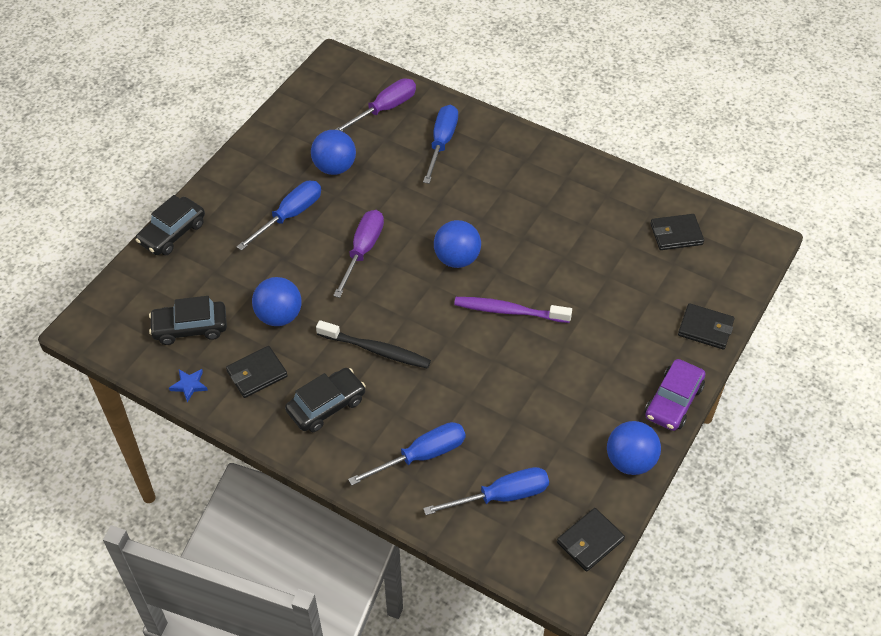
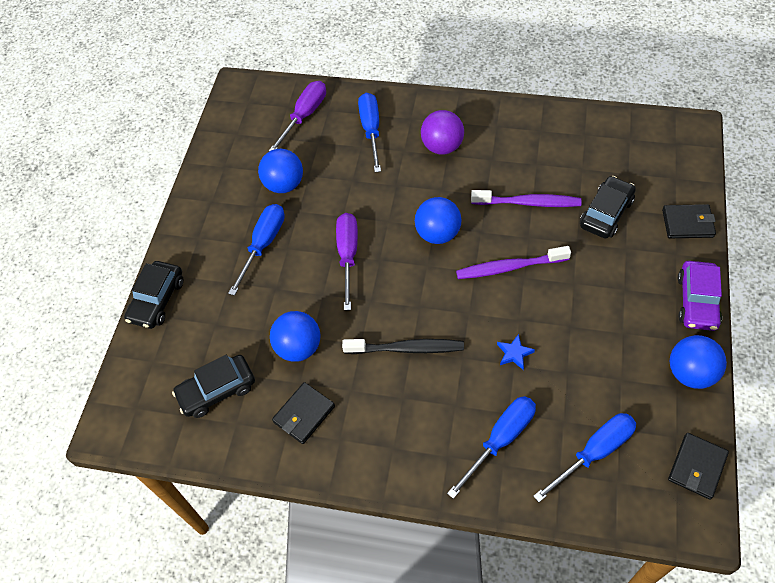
camera: 15 degrees left, 5 degrees up
blue star [169,369,208,402] -> blue star moved to [497,334,535,370]
black car [285,368,366,432] -> black car moved to [580,176,636,238]
black wallet [650,214,704,250] -> none
none -> purple ball [421,110,464,155]
none -> purple toothbrush [471,190,582,207]

